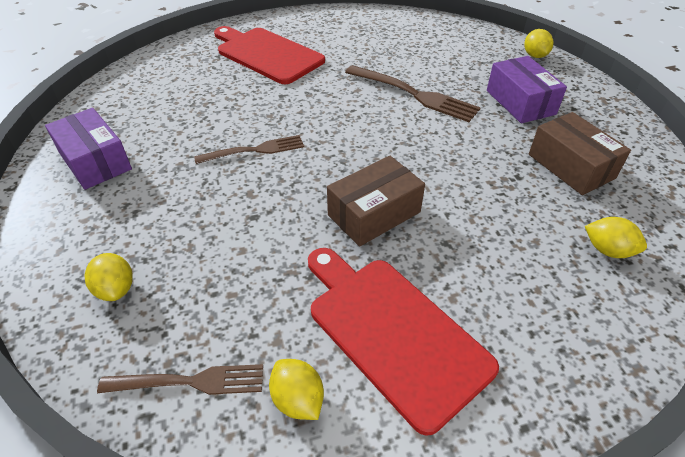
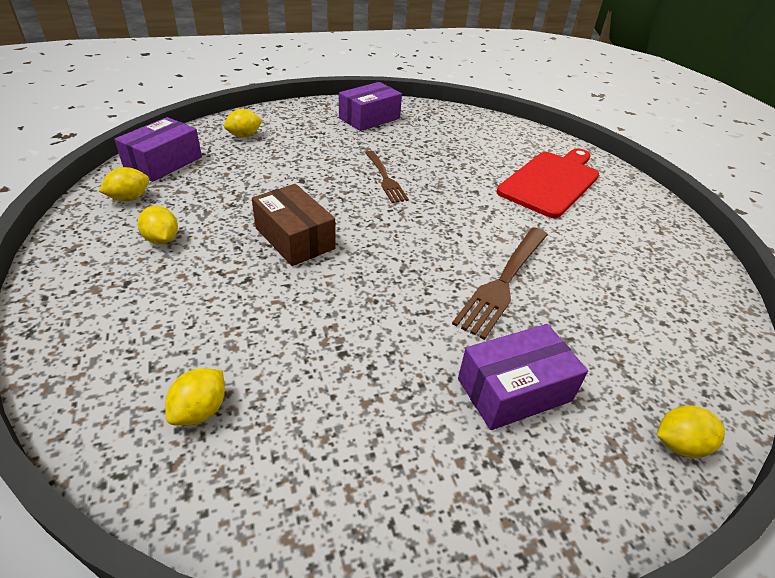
camera: 85 degrees right, 5 degrees down
brown fork [97,364,263,395] -> purple box [114,117,202,182]
red cutting board [308,248,499,436] -> yellow lemon [138,206,178,244]
brown box [529,112,631,195] -> none

